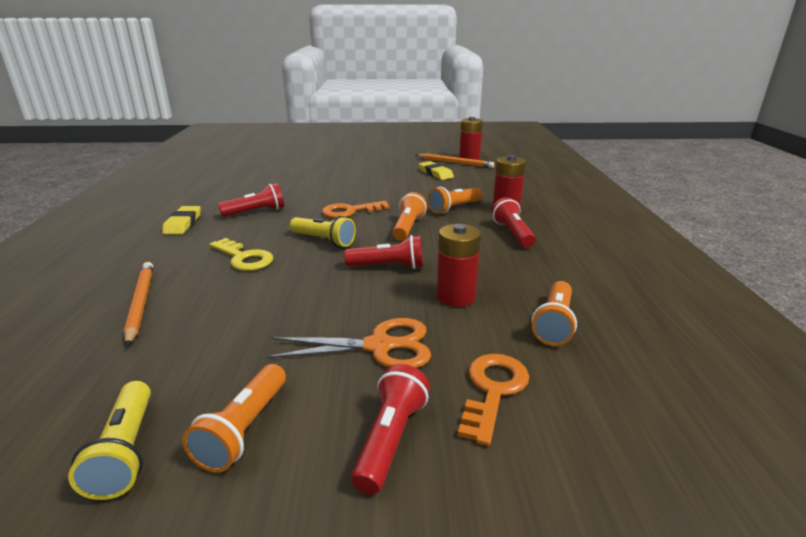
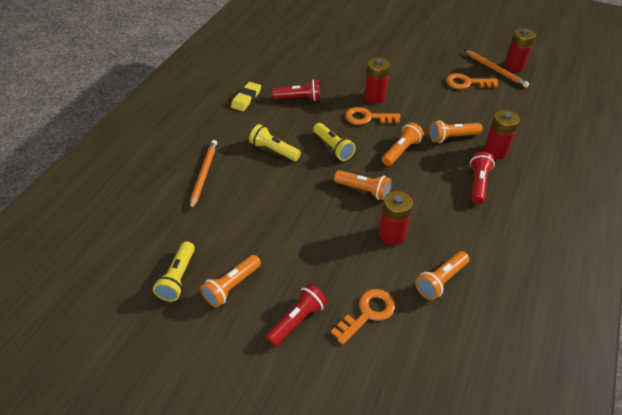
camera: 25 degrees right, 20 degrees up
yellow key [209,238,273,271] -> yellow flashlight [249,124,301,161]
orange scissors [266,318,431,368] -> none
red flashlight [344,235,423,269] -> orange flashlight [334,170,392,200]
yellow eraser [419,161,454,180] -> orange key [446,73,499,89]
none -> red battery [365,57,390,104]

